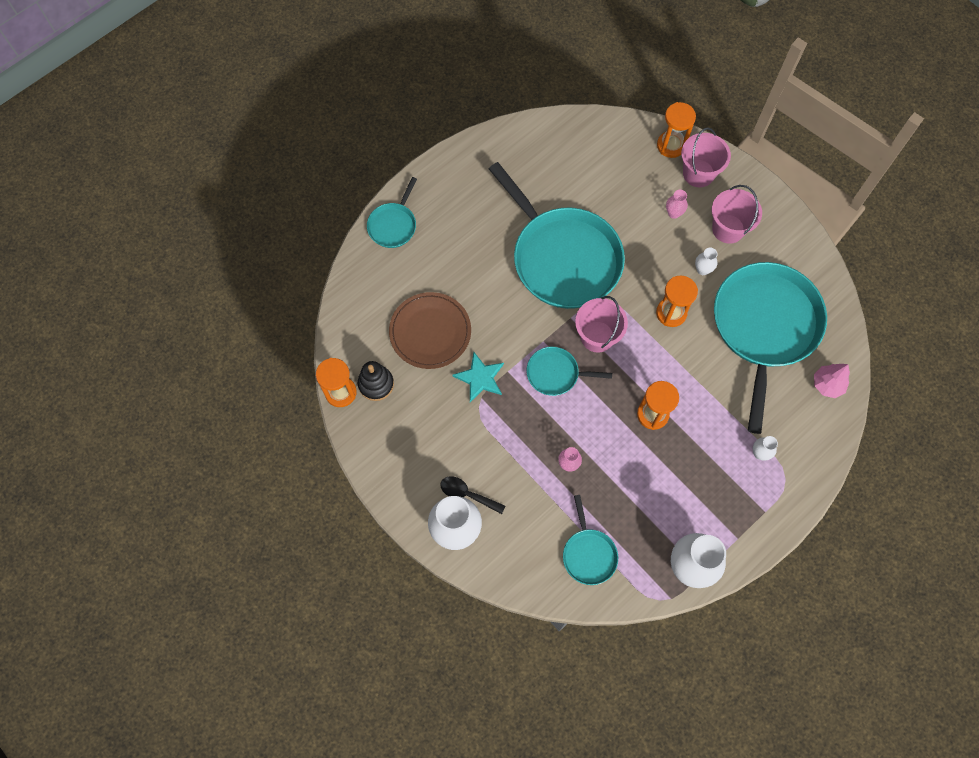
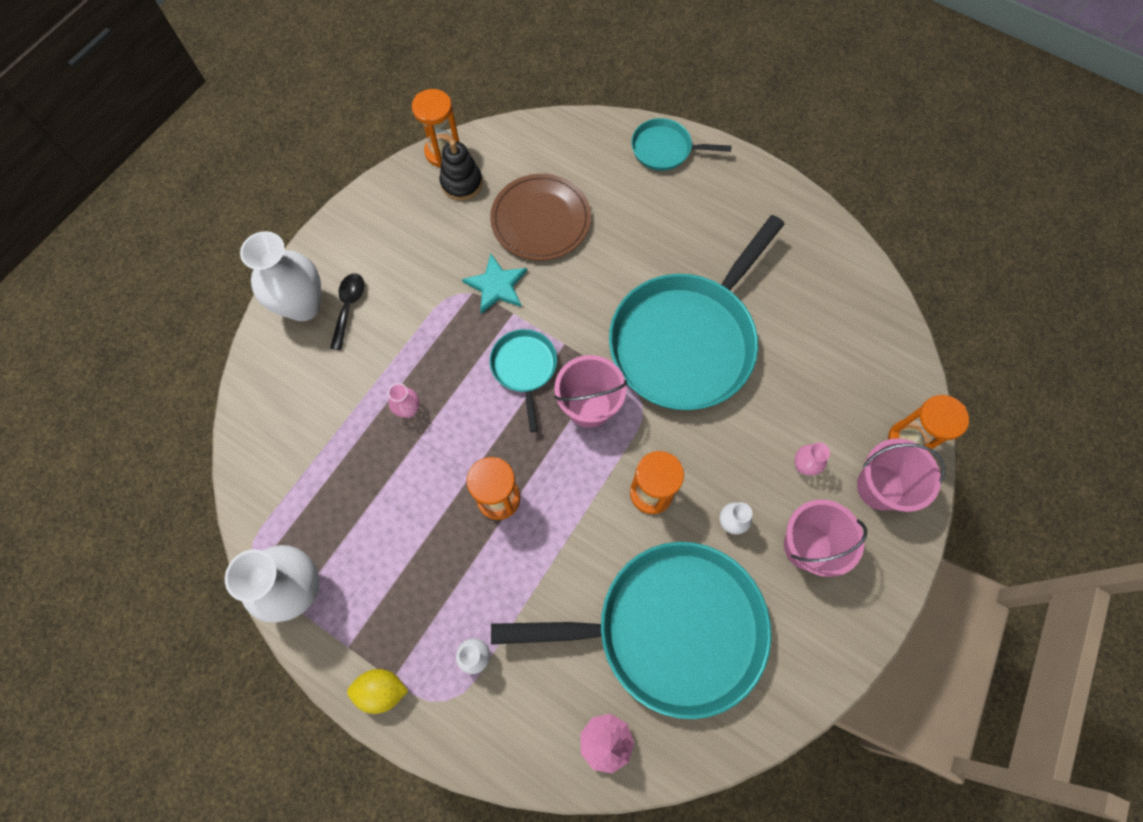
camera: 75 degrees right, 0 degrees up
turquoise pan [563,495,618,585] -> none
none -> yellow lemon [347,669,408,714]

